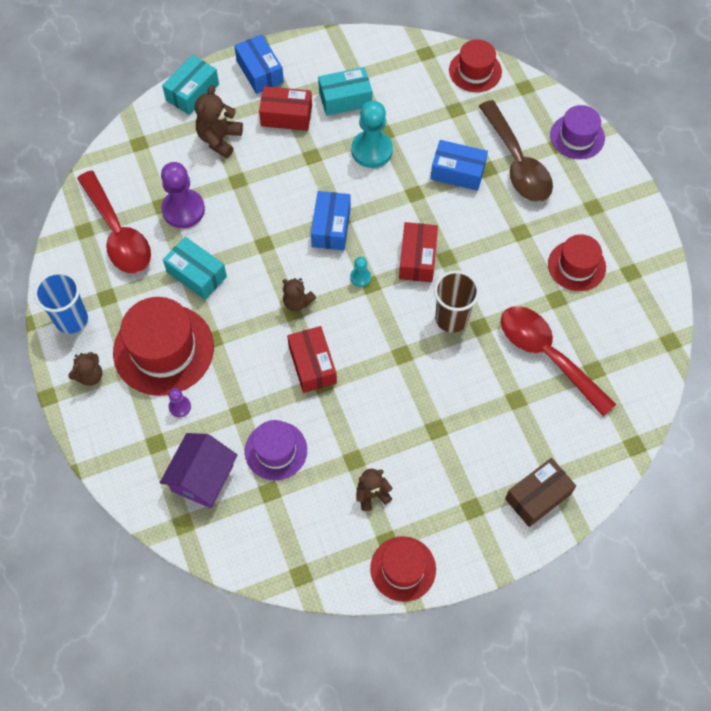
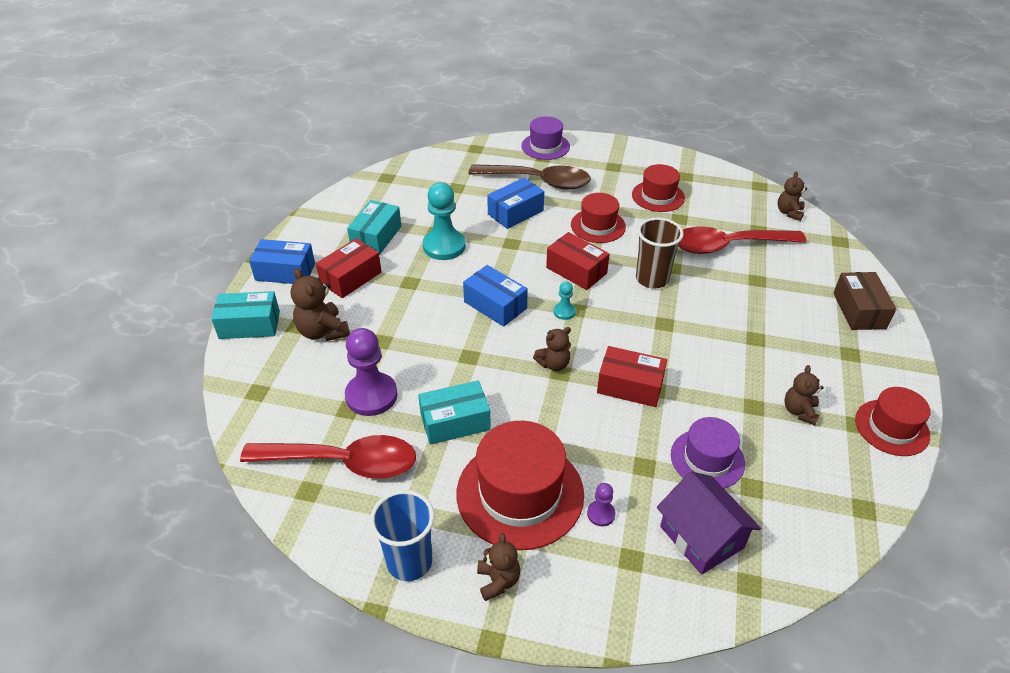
camera: 55 degrees left, 20 degrees down
turquoise box [162,55,219,115] -> turquoise box turned 75 degrees counterclockwise [211,291,280,339]
red hat [449,39,502,92] -> red hat moved to [571,193,626,243]
none -> brown teddy bear [778,171,807,221]

